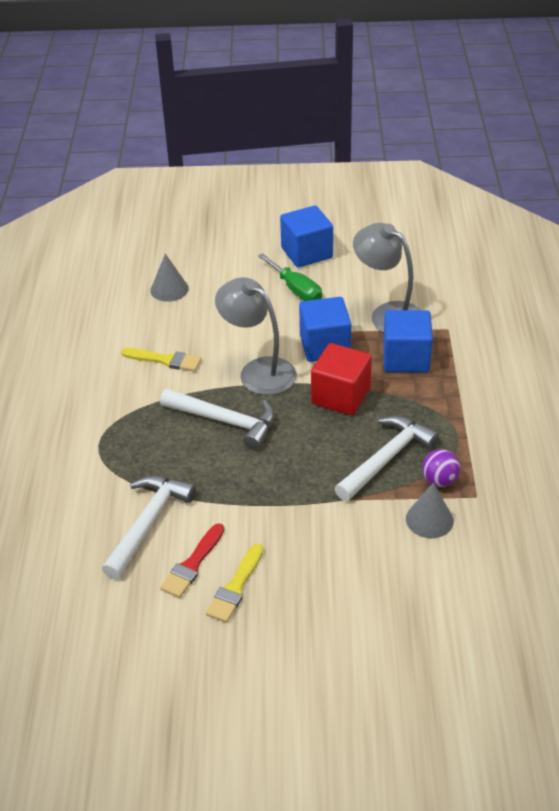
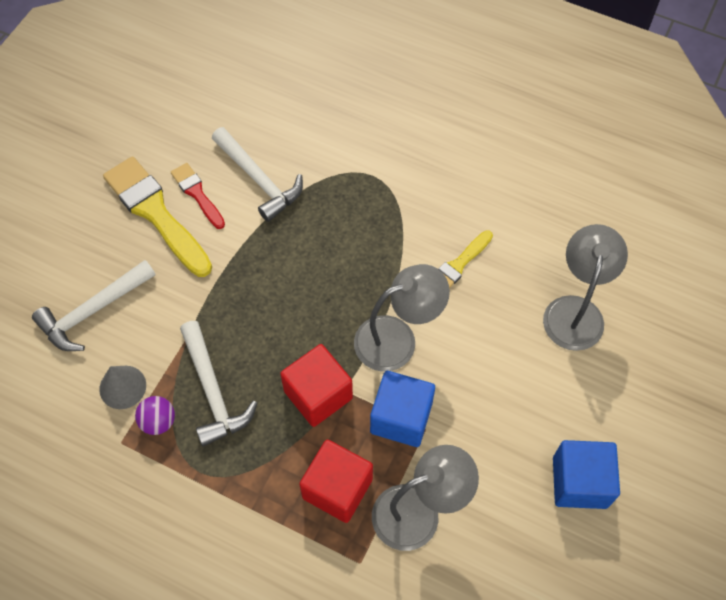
camera: 115 degrees right, 20 degrees up
grey cone [150,254,189,302] -> grey lamp [543,224,628,351]
white hammer [160,389,275,450] -> white hammer moved to [32,260,156,351]
yellow brush [206,544,263,623] -> yellow brush [103,156,212,277], size x1.85
green screwdriver [258,253,322,301] -> none
blue cube [383,310,433,372] -> red cube [299,439,373,523]

